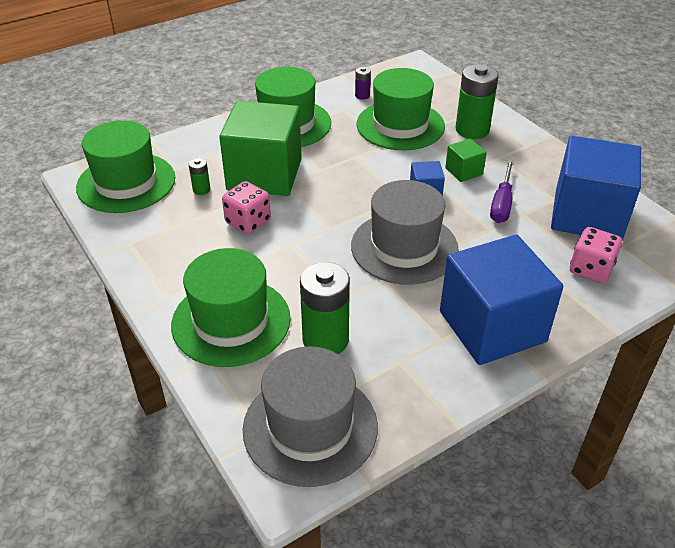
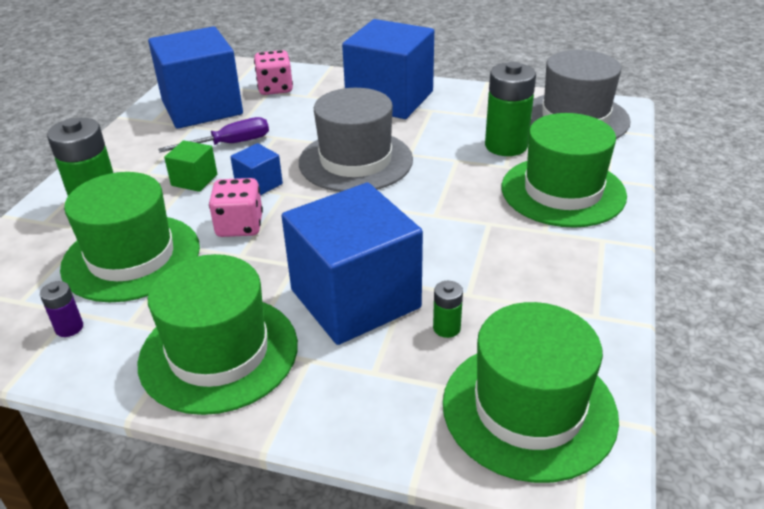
camera: 130 degrees left, 5 degrees down
green cube [219,101,302,196] -> blue cube [282,183,423,345]
pink dice [222,181,271,234] -> pink dice moved to [209,178,263,237]

